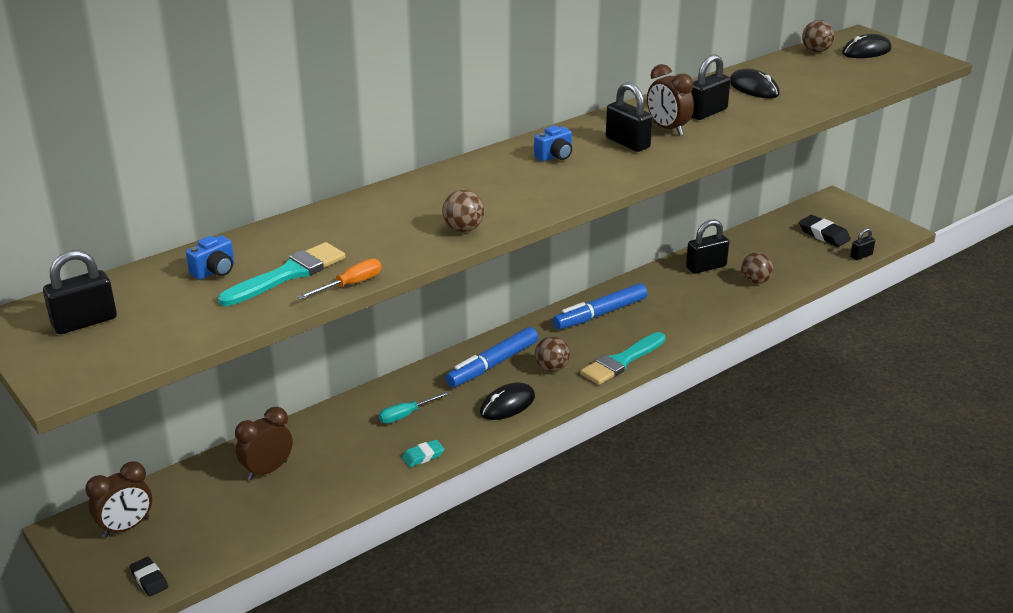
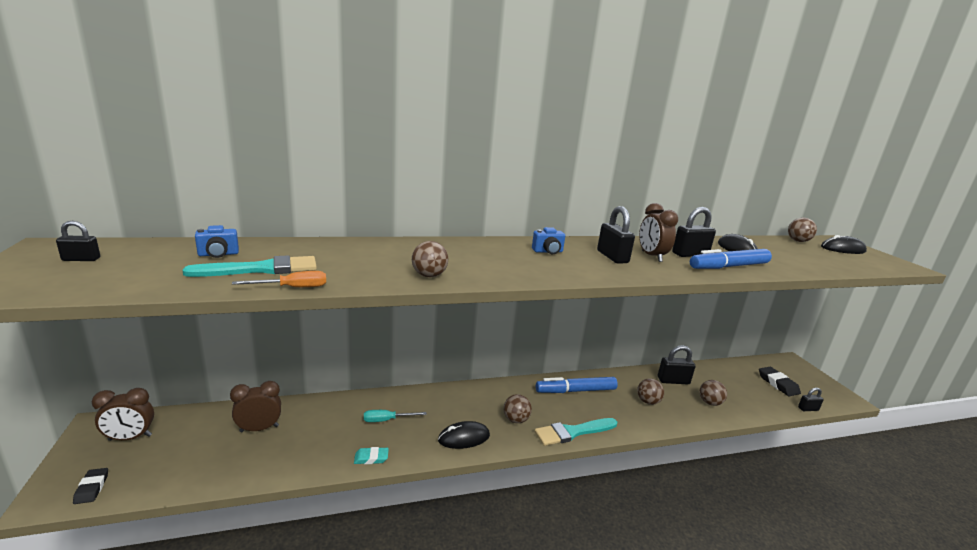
camera: 20 degrees right, 10 degrees down
black padlock [43,250,117,334] -> black padlock [56,221,100,261], size x0.60
blue marker [445,327,538,387] -> blue marker moved to [690,249,772,269]
none -> brown ball [637,378,664,405]

